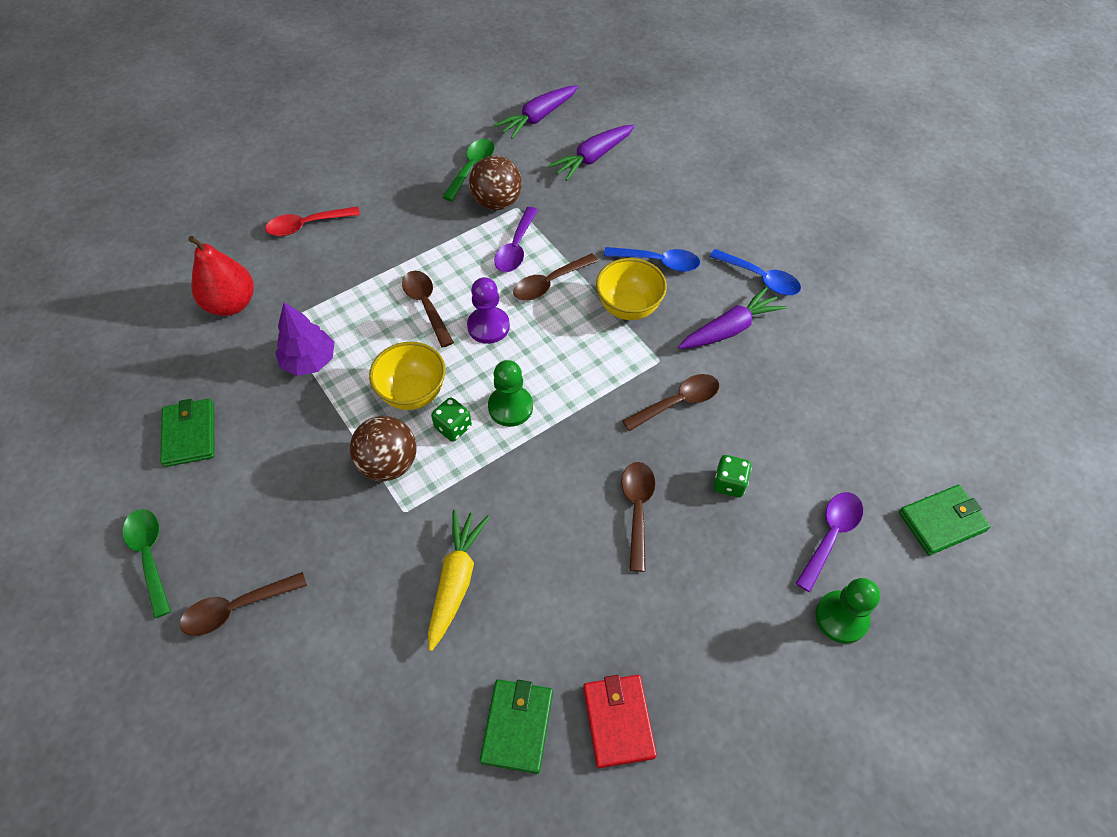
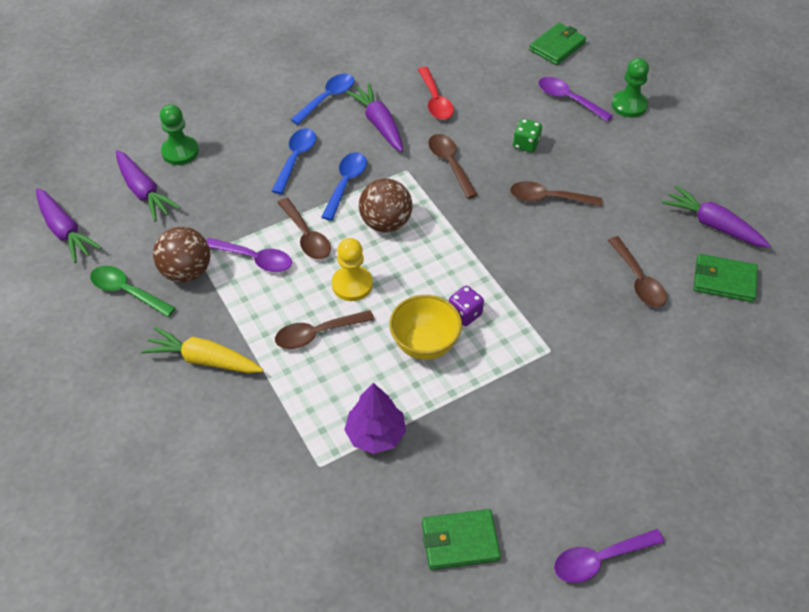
camera: 85 degrees left, 5 degrees down
green spoon [123,509,171,619] -> purple spoon [554,529,664,583]
brown spoon [180,572,307,636] -> brown spoon moved to [608,236,667,307]
red pear [188,236,254,316] -> none
red spoon [265,206,360,236] -> red spoon moved to [418,67,454,120]
brown ball [350,416,417,481] -> brown ball moved to [359,178,413,233]
yellow carrot [428,510,489,651] -> yellow carrot moved to [141,327,263,373]
green dice [431,397,472,442] -> purple dice [449,286,484,326]
purple pawn [467,277,510,344] -> yellow pawn [332,238,373,301]
green pawn [488,360,533,427] -> green pawn moved to [160,104,199,165]
red wallet [583,675,657,768] -> purple carrot [662,185,771,248]
yellow bowl [596,258,667,320] -> blue spoon [321,152,367,221]
green wallet [899,485,991,555] -> green wallet turned 60 degrees clockwise [529,23,586,65]

